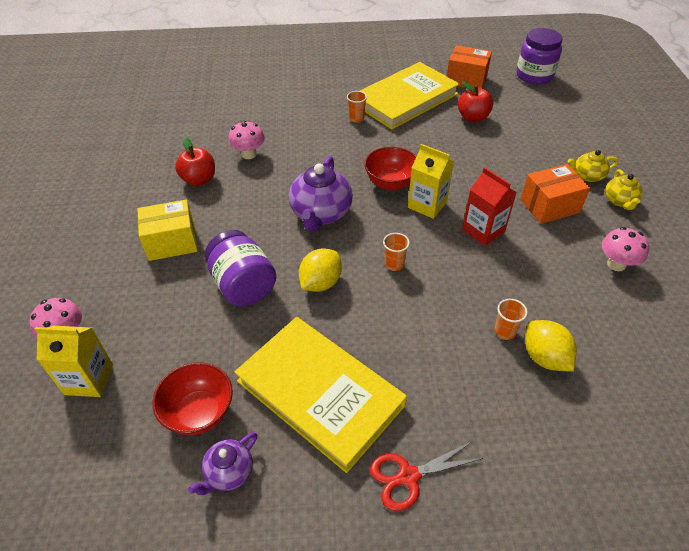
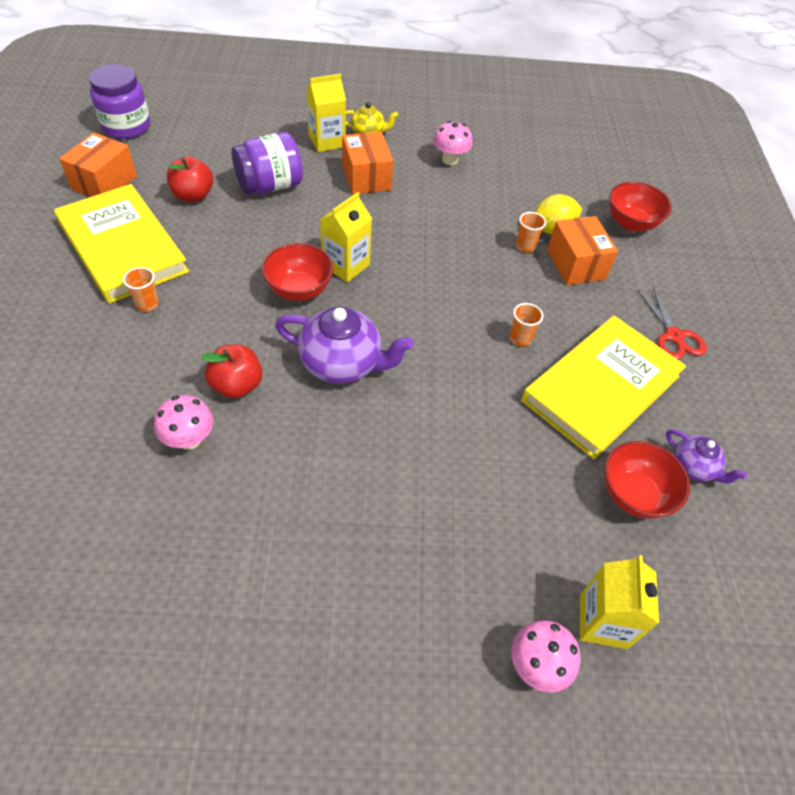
camera: 90 degrees left, 5 degrees up
yellow box [138,200,198,261] -> none
red apple [175,137,215,186] -> red apple moved to [201,345,262,399]
purple jar [205,230,276,306] -> purple jar moved to [232,132,303,194]
yellow lemon [299,248,342,292] -> none
orange cup [383,233,410,271] -> orange cup moved to [510,303,543,346]
red carton [462,167,517,246] -> none
yellow teapot [568,150,618,182] -> yellow carton [307,74,346,152]
none -> orange box [547,216,618,285]
none -> red bowl [609,182,672,232]

